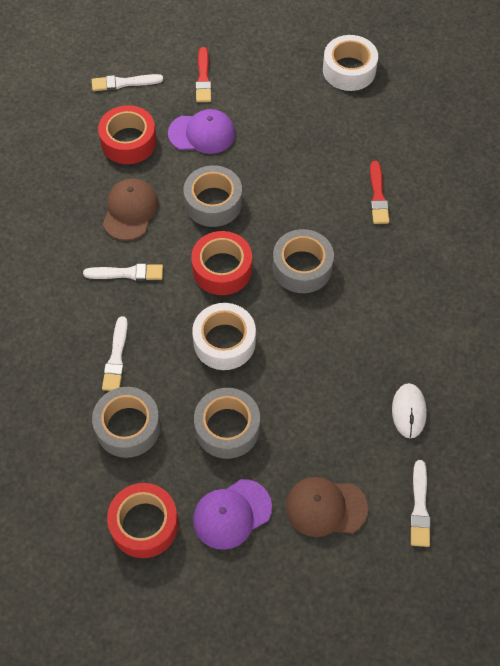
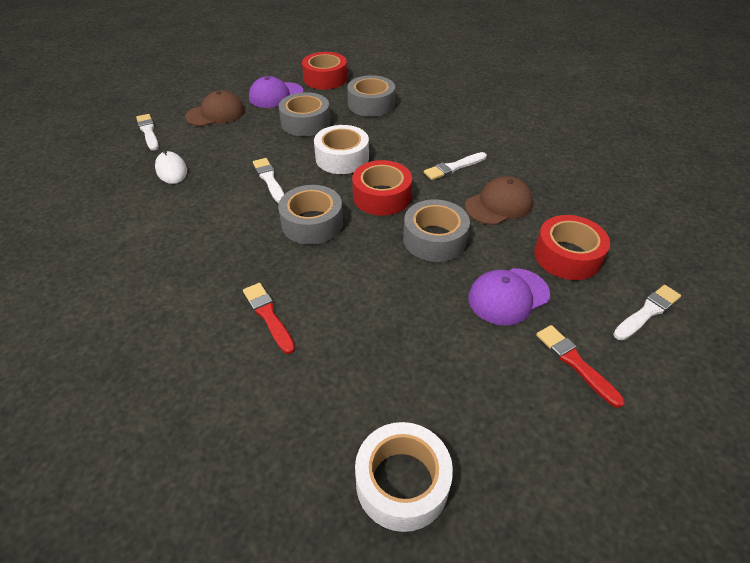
camera: 150 degrees right, 15 degrees down
white brush [102,316,128,391] -> white brush moved to [253,158,284,203]
brown cap [103,179,159,241] -> brown cap turned 105 degrees counterclockwise [465,176,533,225]
purple cap [193,479,272,550] -> purple cap turned 150 degrees counterclockwise [249,76,303,108]

